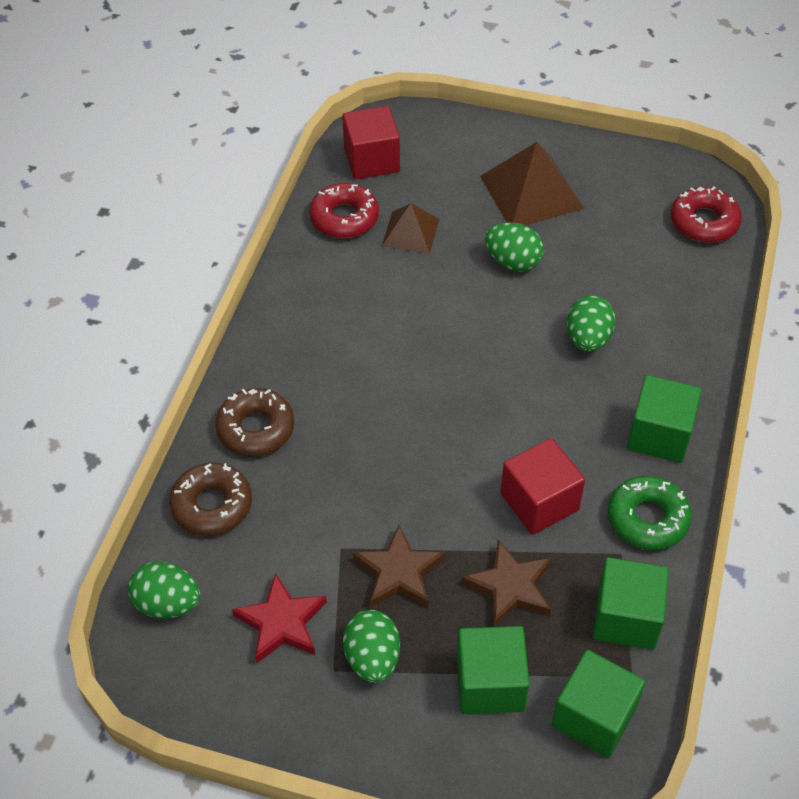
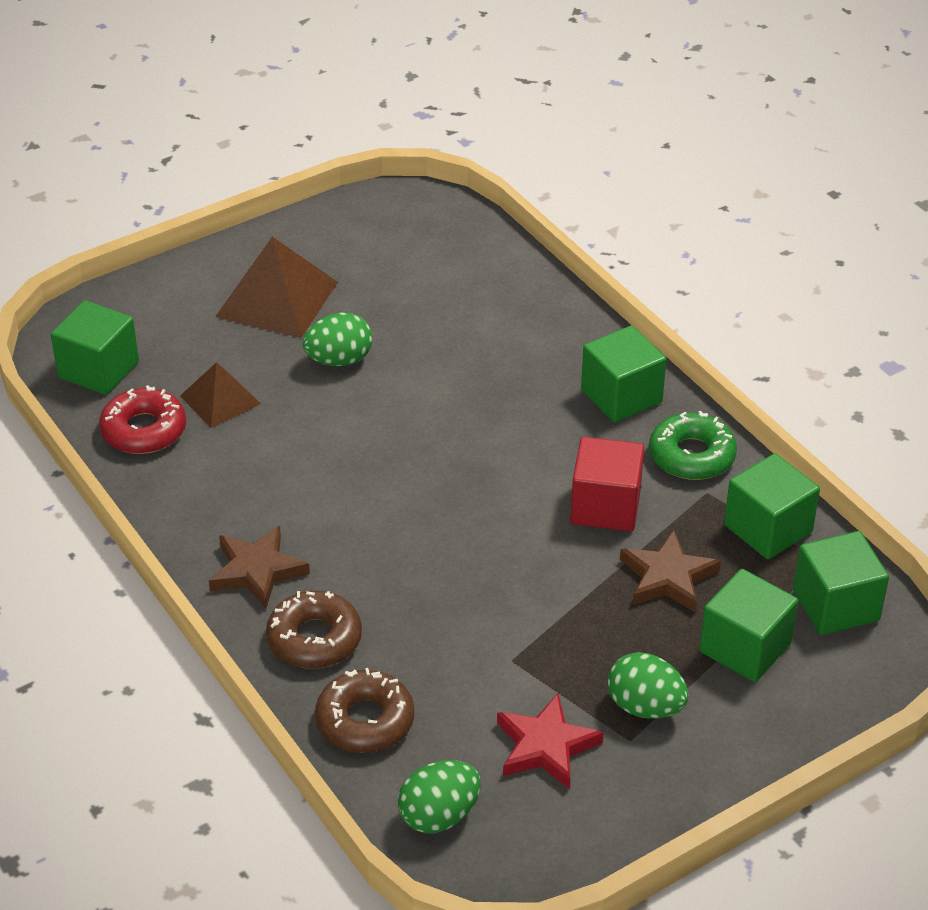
camera: 50 degrees left, 10 degrees down
red cube [342,106,400,179] -> green cube [51,300,139,395]
brown star [353,525,445,608] -> brown star moved to [209,526,310,608]
green egg [567,295,616,352] -> none
red donut [671,186,742,243] -> none

